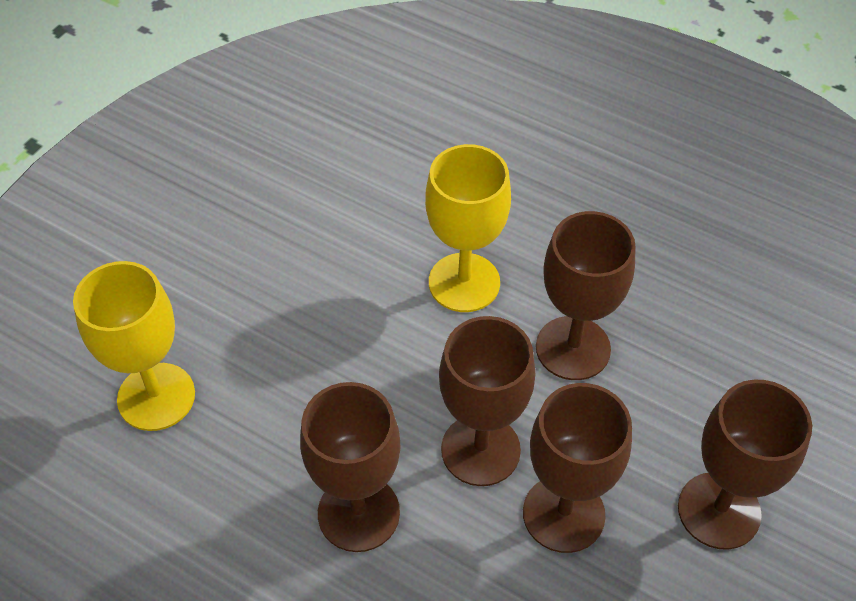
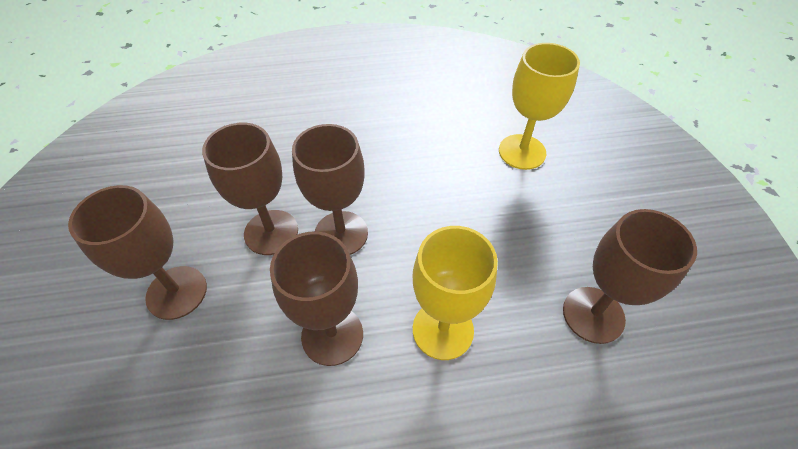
camera: 140 degrees right, 0 degrees up
brown goblet [300,382,401,552] -> brown goblet moved to [563,209,697,344]

